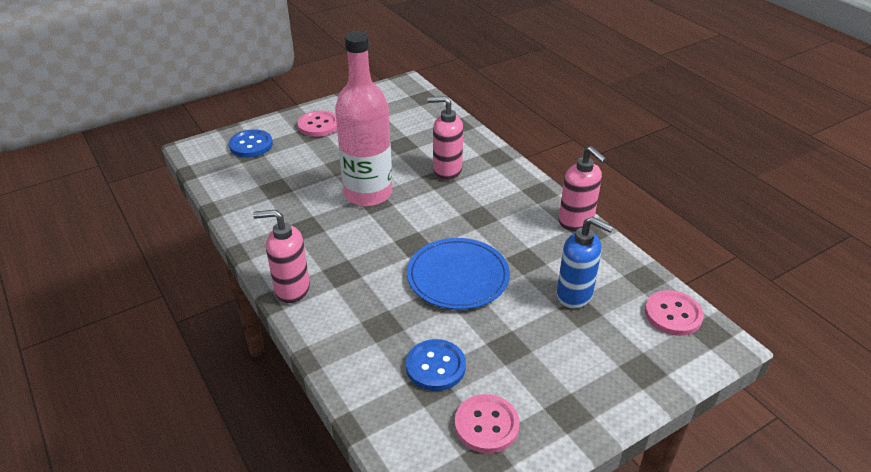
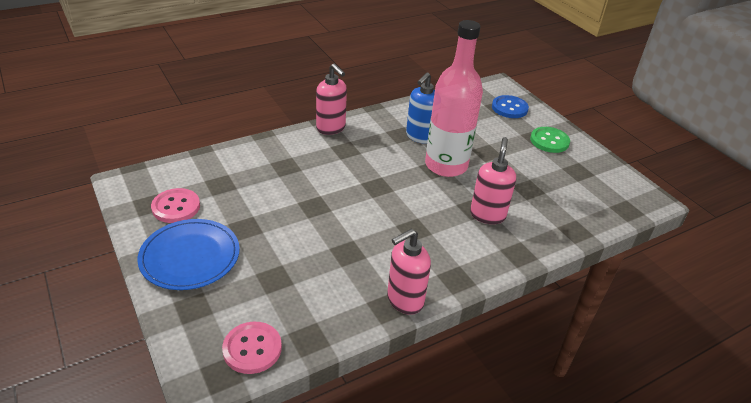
camera: 90 degrees right, 0 degrees up
pink soap dispenser [253,209,310,303] -> pink soap dispenser turned 135 degrees clockwise [316,63,347,135]
pink button [297,111,337,137] -> green button [530,127,570,153]
blue button [406,339,466,391] -> none
blue plate [407,238,510,310] -> blue plate moved to [137,219,240,290]
blue soap dispenser [557,217,614,309] -> blue soap dispenser moved to [406,72,435,144]

